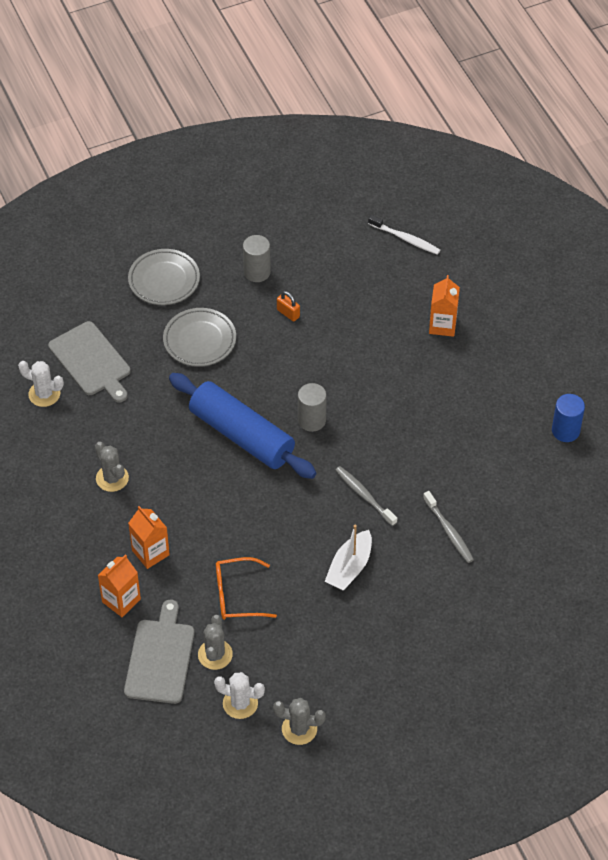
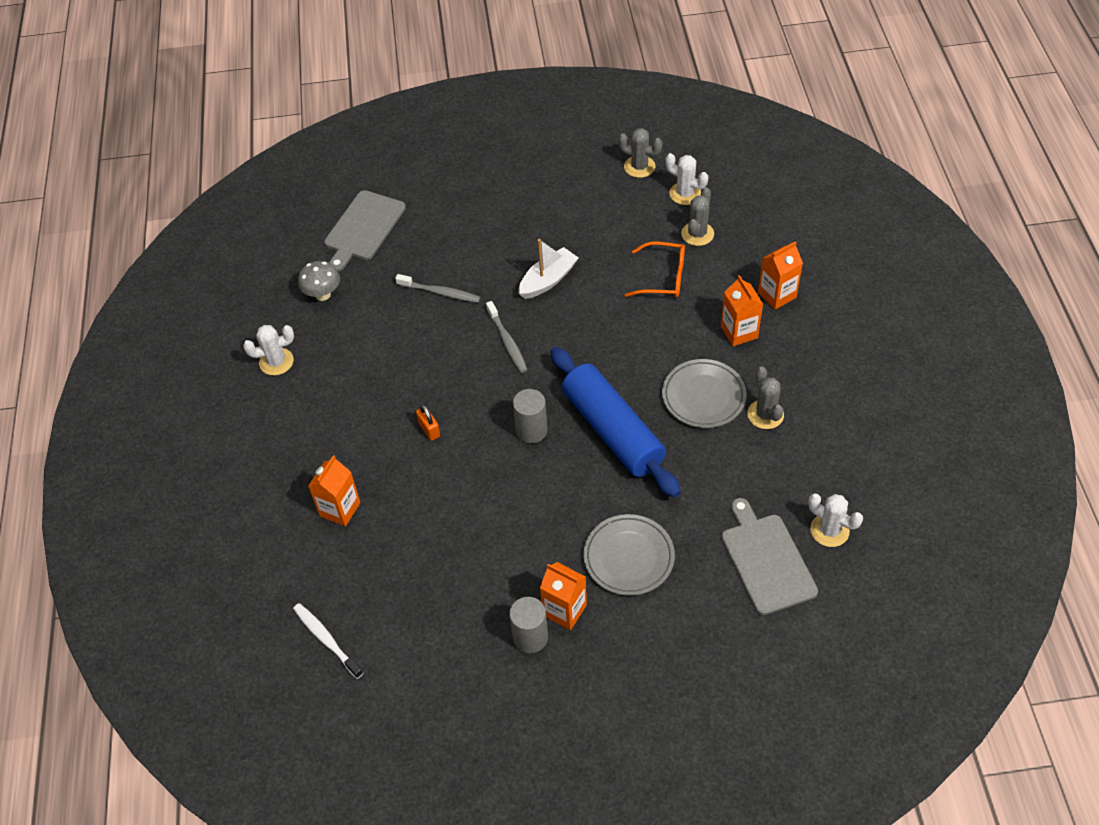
camera: 160 degrees left, 0 degrees up
grey cutting board [124,600,195,704] -> grey cutting board moved to [324,190,406,271]
grey plate [128,249,200,305] -> grey plate moved to [662,359,747,428]
orange padlock [277,291,300,322] -> orange padlock moved to [416,404,440,441]
grey toothbrush [423,491,474,563] -> grey toothbrush turned 120 degrees clockwise [395,274,481,303]
blue cylinder [552,394,585,442] -> white cactus [243,325,294,375]
none -> grey mushroom [298,261,340,301]
none -> orange carton [540,562,587,630]

